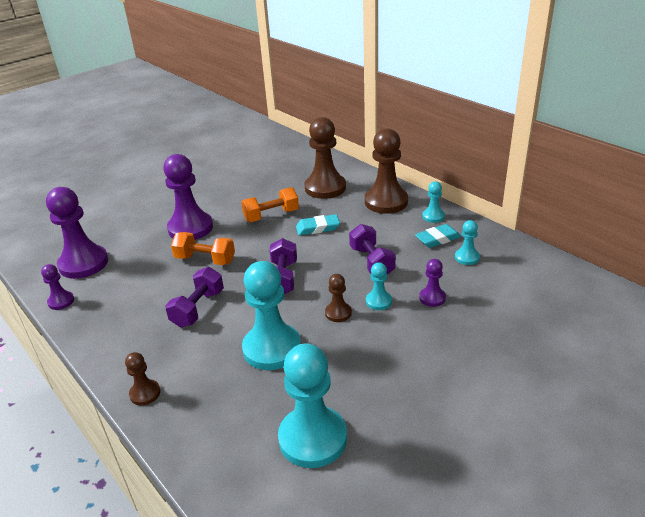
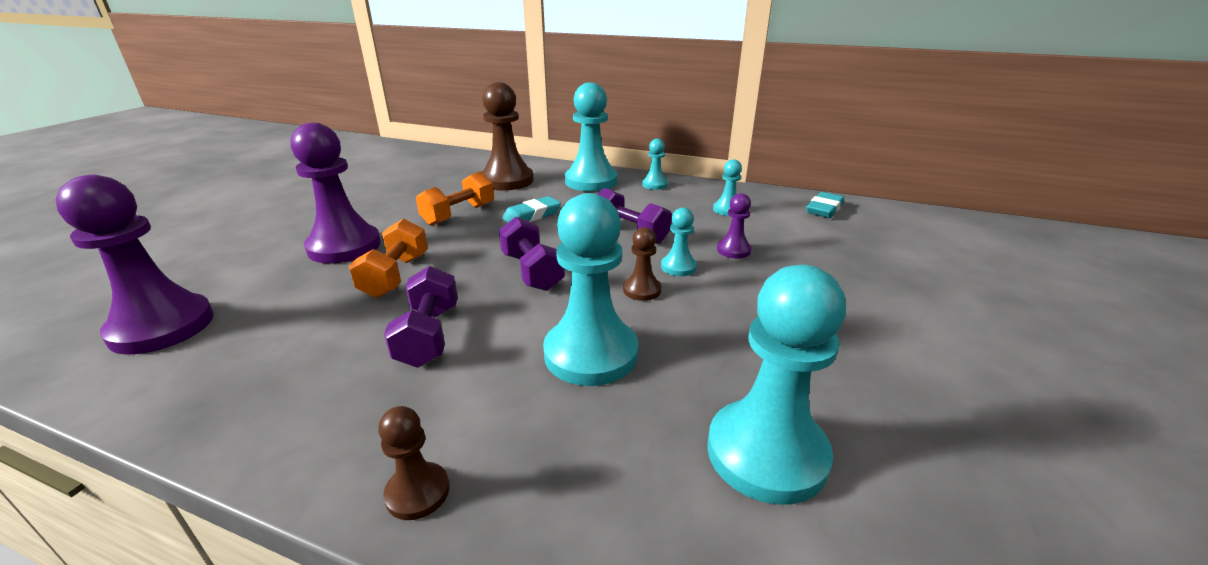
camera: 30 degrees left, 5 degrees down
purple pawn [41,264,74,310] -> none
orange dumbbell [171,232,235,265] -> orange dumbbell turned 75 degrees counterclockwise [349,219,428,298]
brown pawn [365,128,408,214] -> turquoise pawn [565,83,618,191]
turquoise eraser [415,224,461,248] -> turquoise eraser moved to [806,192,844,218]

